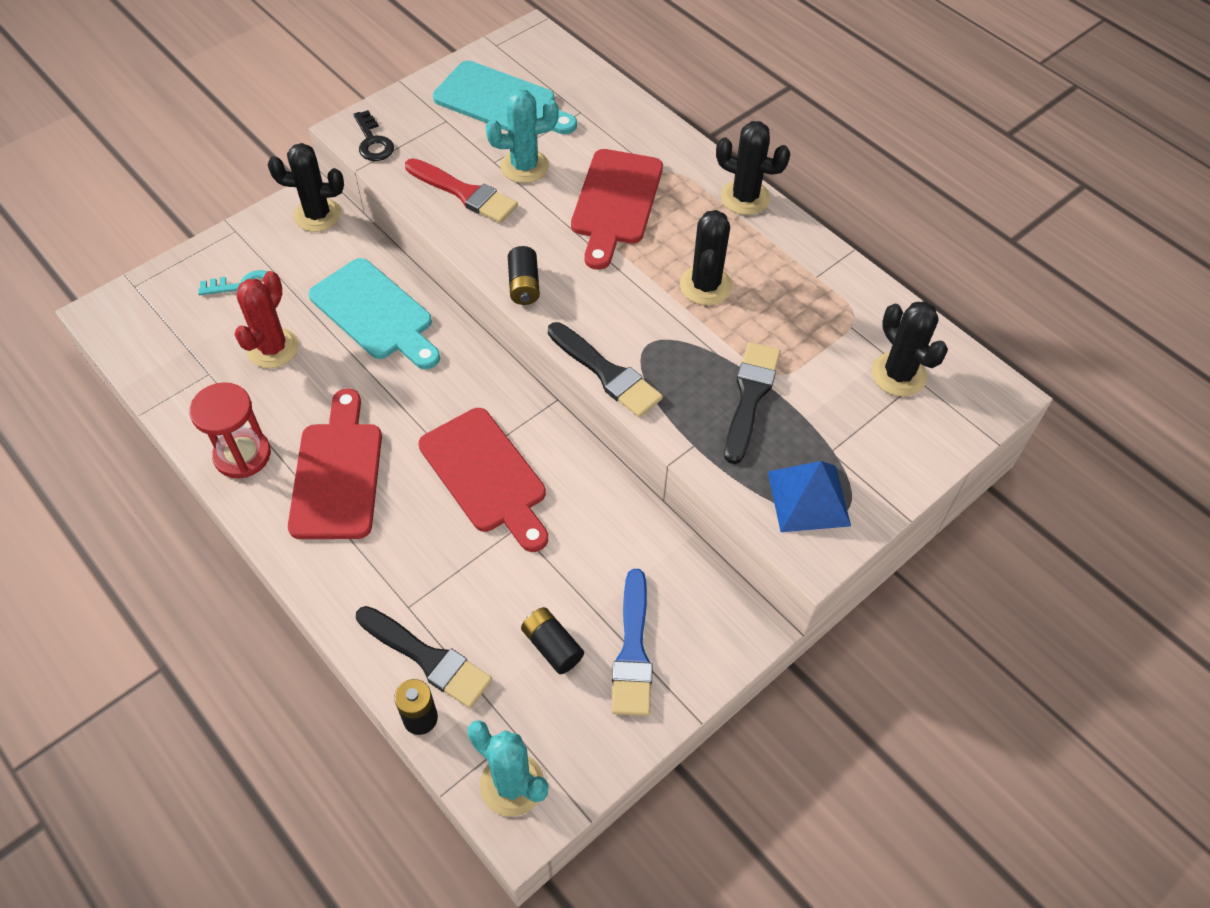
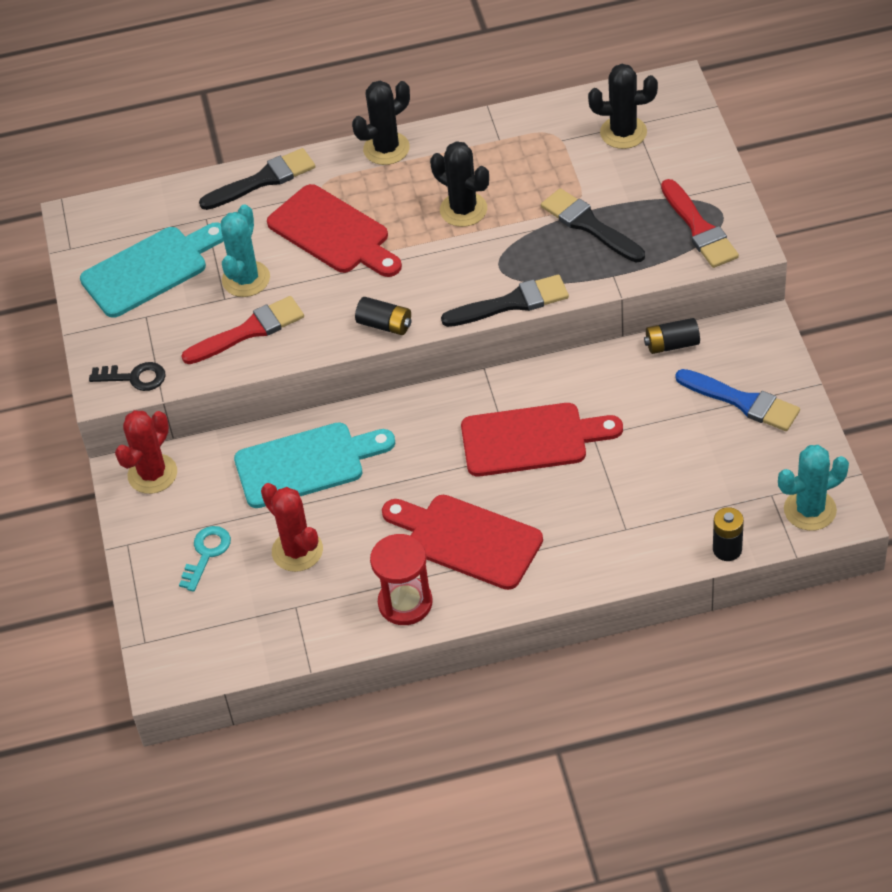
camera: 55 degrees left, 5 degrees down
black cactus [268,143,344,232] -> red cactus [115,410,177,494]
black brush [356,606,492,708] -> black brush moved to [199,148,315,210]
black battery [521,607,584,674] -> black battery moved to [644,318,700,354]
blue pyramid [768,461,851,532] -> red brush [661,179,739,268]

